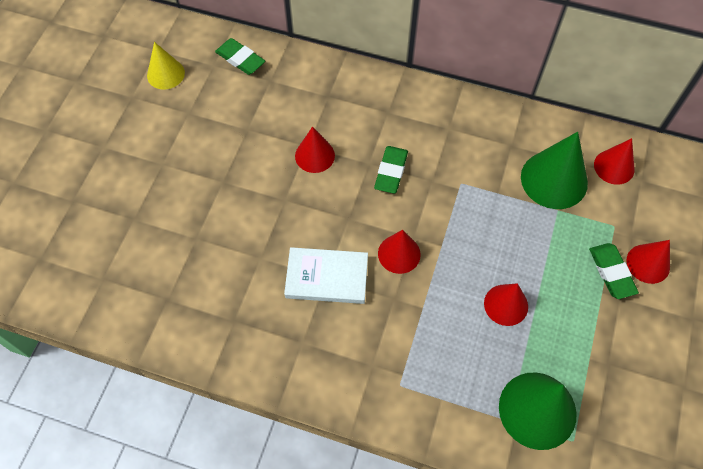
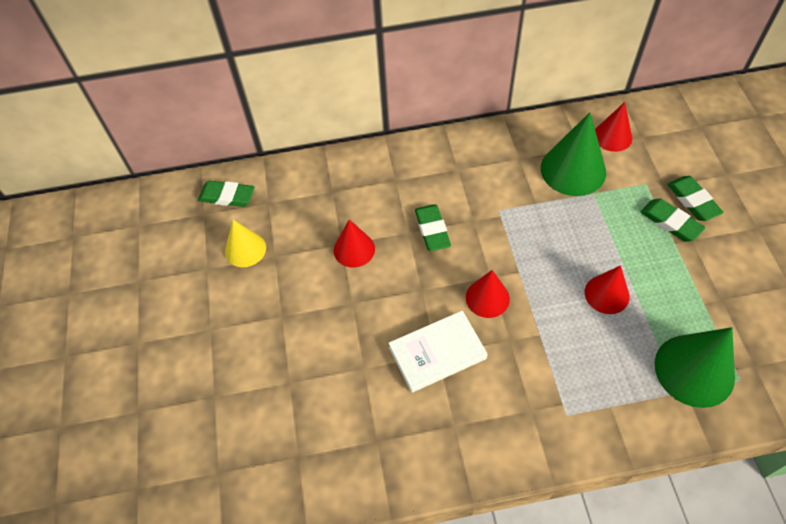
camera: 25 degrees left, 5 degrees down
yellow cone [147,42,185,89] -> yellow cone moved to [225,220,266,267]
red cone [626,240,670,284] -> green eraser [667,176,724,221]

